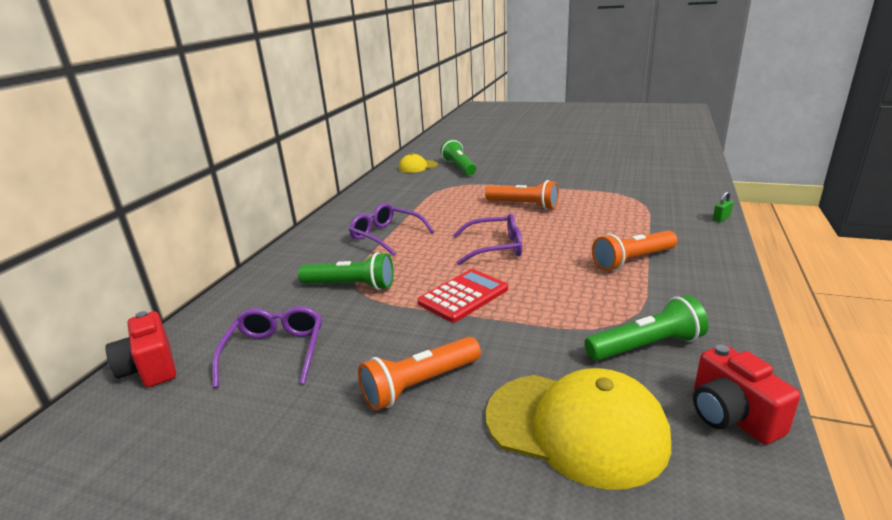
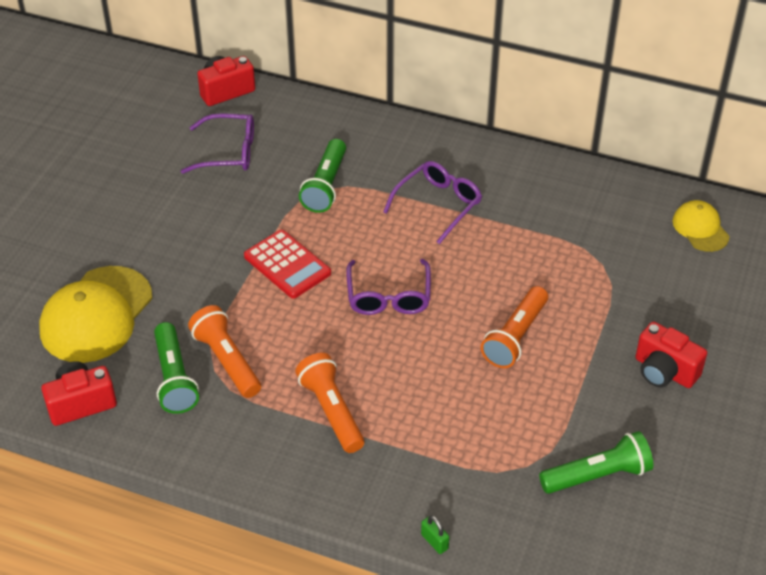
camera: 90 degrees right, 20 degrees up
orange flashlight [358,337,481,411] -> orange flashlight moved to [188,305,261,398]
green flashlight [440,139,476,175] -> green flashlight moved to [539,431,653,494]
none -> red camera [636,322,707,388]

